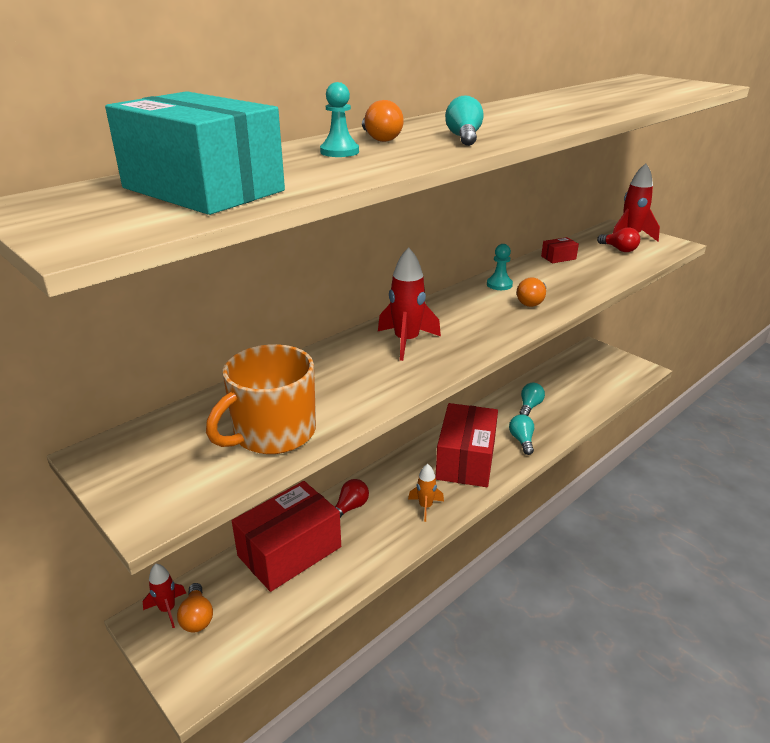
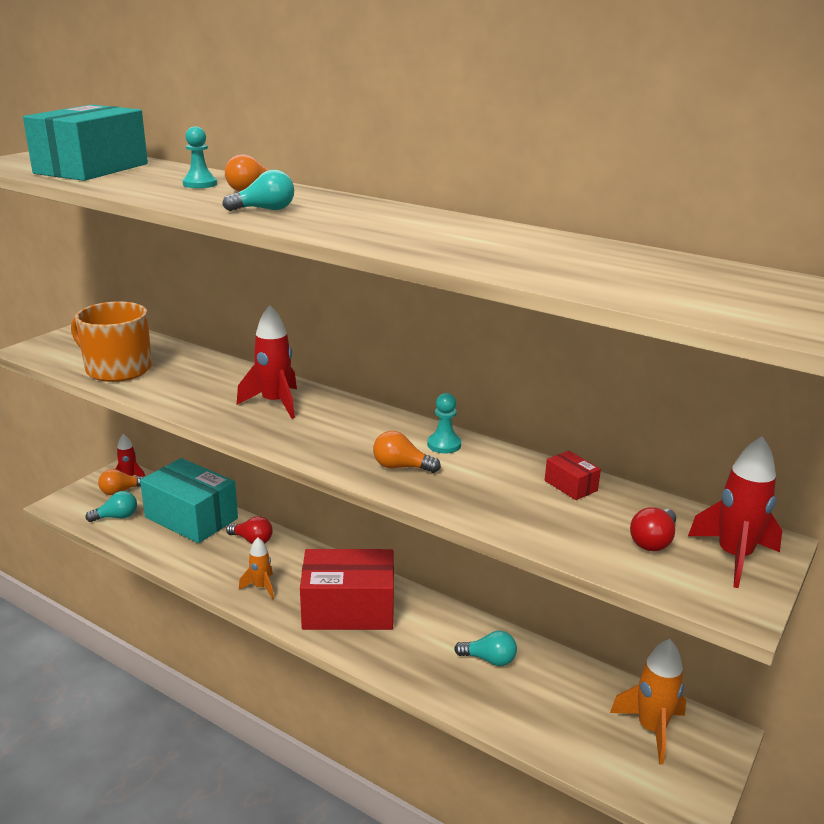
camera: 75 degrees right, 5 degrees down
red box [232,481,341,592] -> turquoise box [140,458,238,543]
turquoise light bulb [509,414,534,455] -> turquoise light bulb moved to [85,491,137,522]
none -> orange rocket [610,639,686,765]

